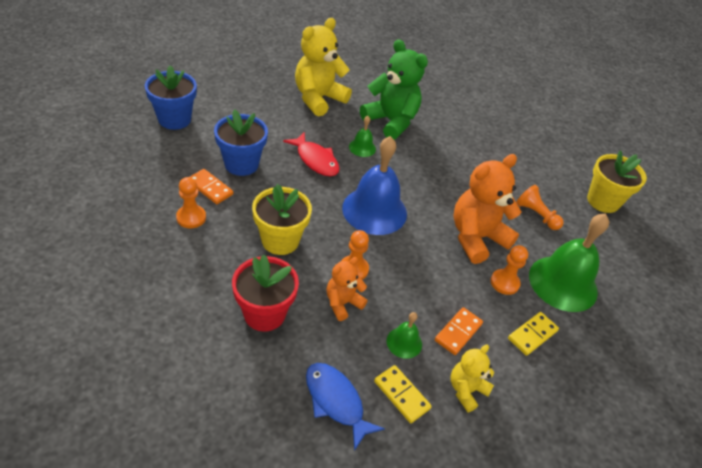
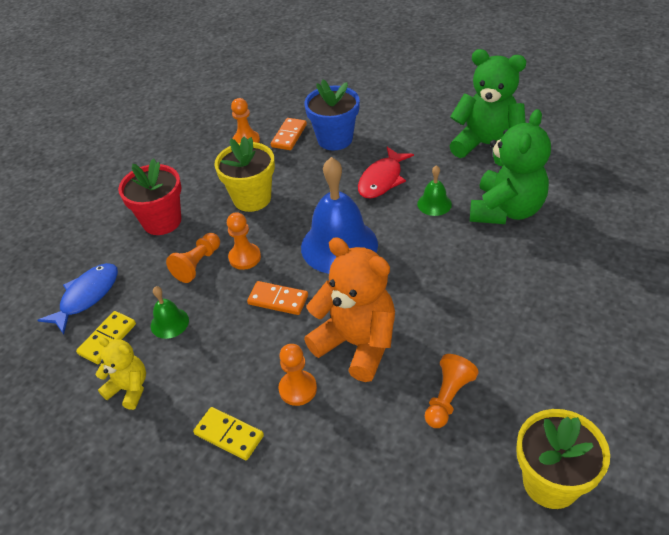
camera: 80 degrees right, 0 degrees up
blue flower pot [145,65,197,130] -> none
yellow teddy bear [295,18,352,117] -> green teddy bear [450,49,526,166]
orange teddy bear [327,257,368,321] -> orange pawn [166,233,220,283]
orange domino [435,307,483,355] -> orange domino moved to [247,281,308,315]
green bell [529,213,609,312] -> none

